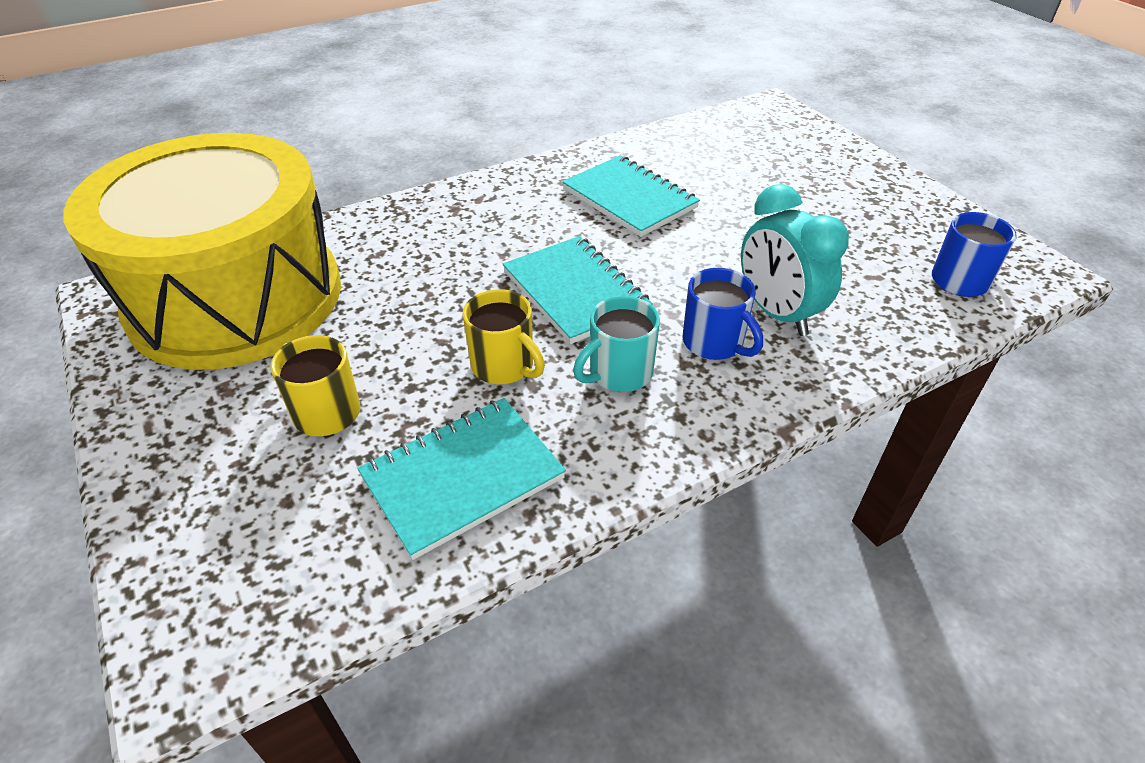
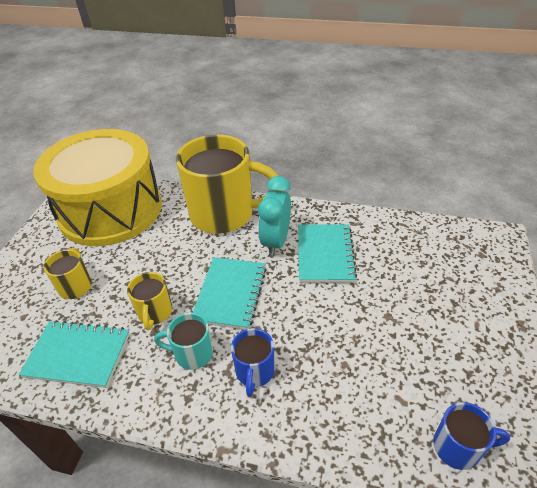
camera: 45 degrees right, 0 degrees up
turquoise clock [741,184,849,336] -> turquoise clock moved to [258,176,291,256]
none -> yellow mug [176,134,280,234]

